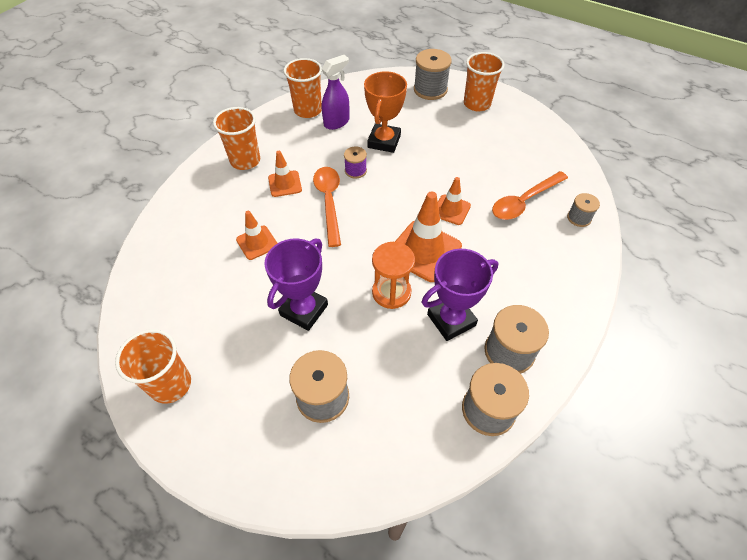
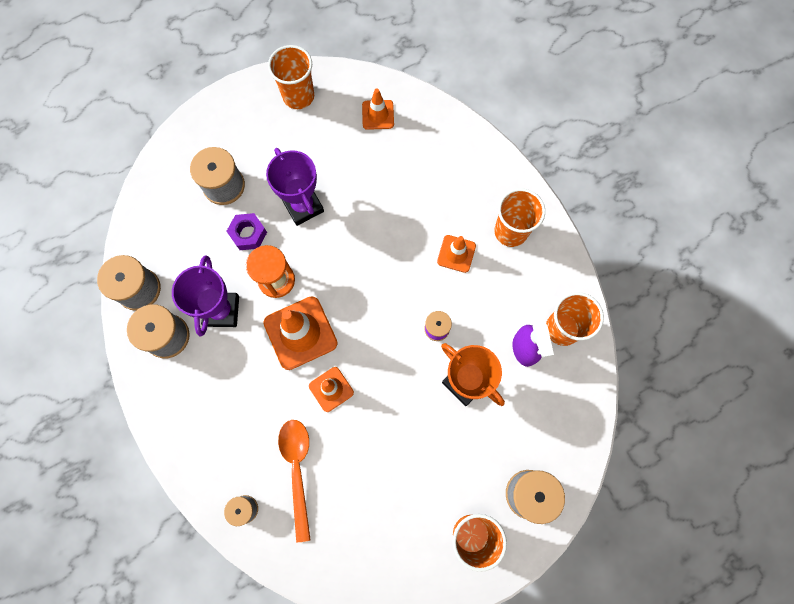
camera: 120 degrees right, 20 degrees up
orange traffic cone [236,211,278,260] -> orange traffic cone moved to [362,89,394,130]
orange spoon [313,167,341,247] -> none
none -> purple nut [227,213,267,250]

